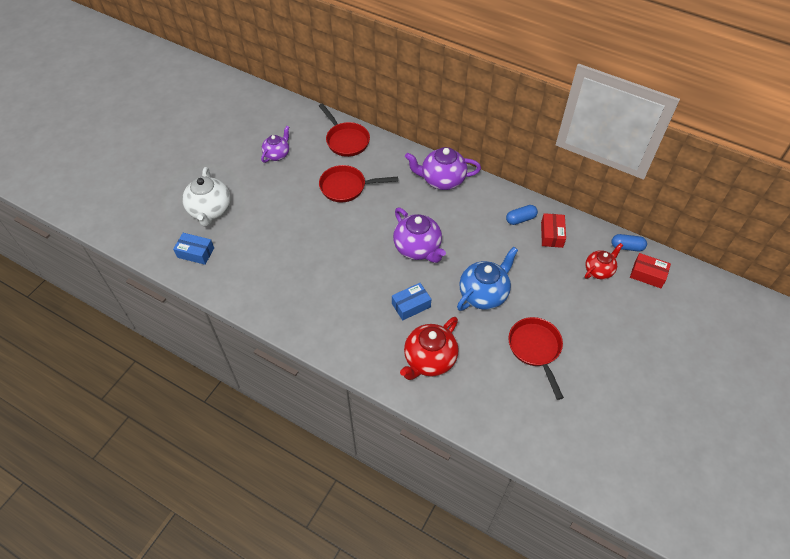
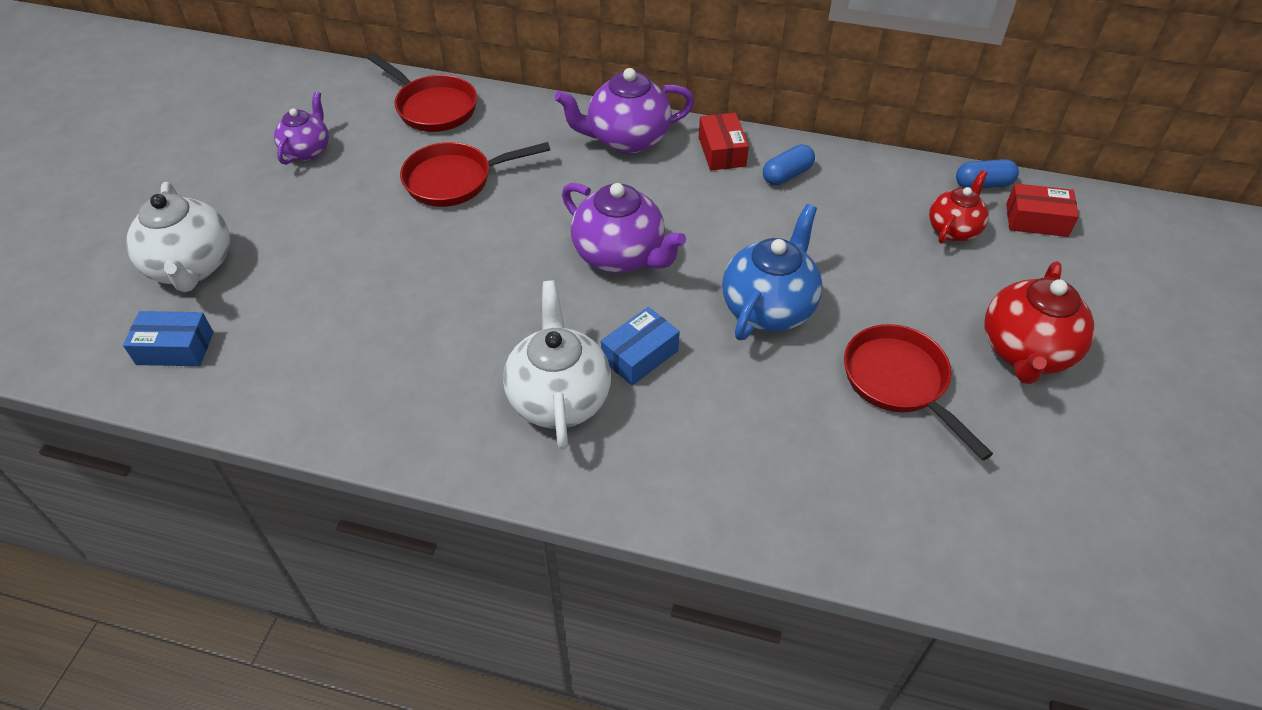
camera: 15 degrees left, 5 degrees down
red teapot [400,317,459,380] -> red teapot moved to [984,261,1095,384]
red box [541,213,566,248] -> red box moved to [699,113,749,171]
none -> white teapot [503,280,611,450]

